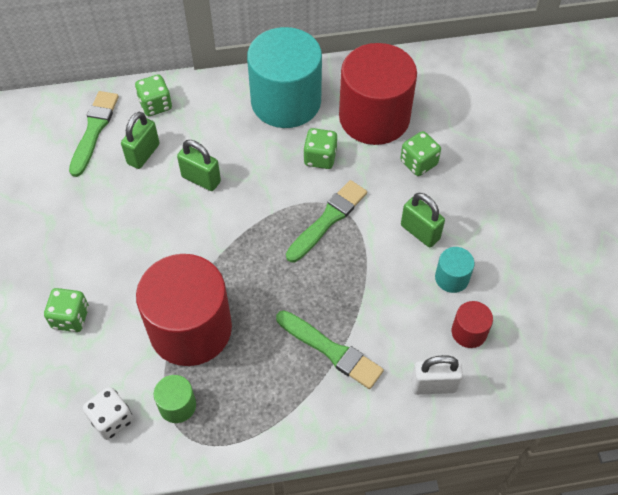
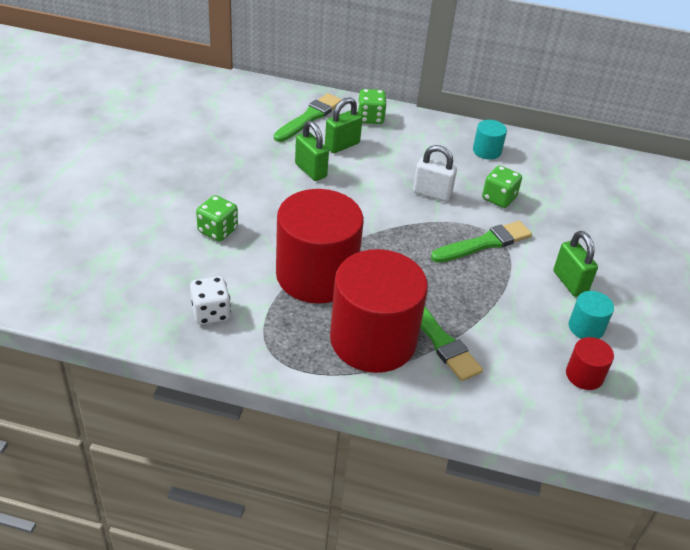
camera: 20 degrees right, 15 degrees down
green cylinder [154,375,196,423] -> none
green padlock [177,140,221,191] -> green padlock moved to [295,121,329,181]
turquoise cylinder [247,27,322,128] -> turquoise cylinder [473,120,507,160], size x0.43
red cylinder [339,43,417,145] -> red cylinder moved to [330,249,428,373]
green dice [400,131,441,176] -> none
white padlock [411,355,463,395] -> white padlock moved to [413,145,457,202]

